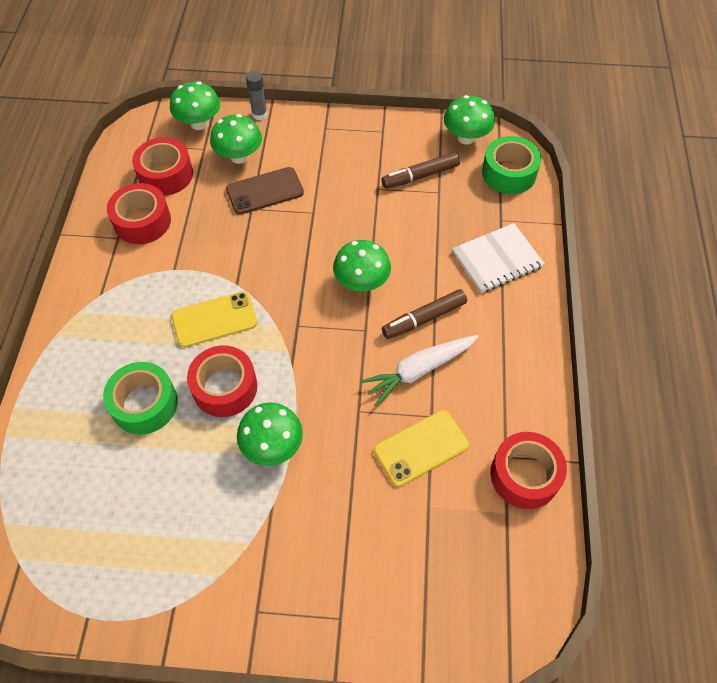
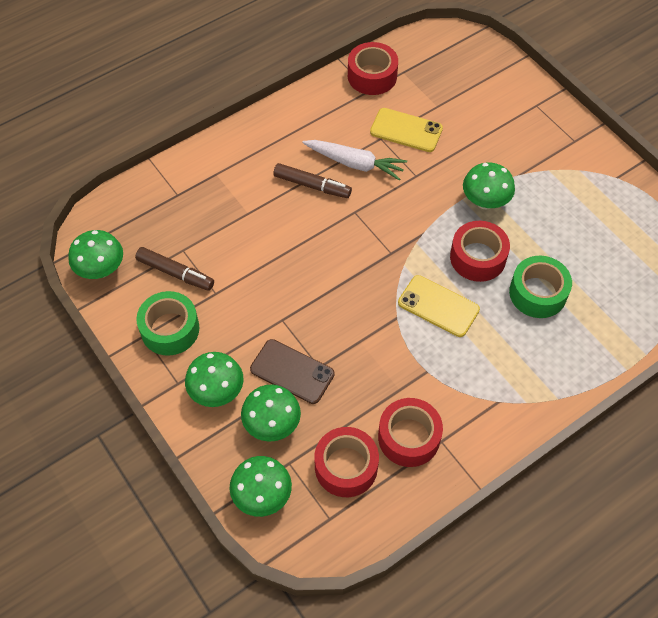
camera: 130 degrees left, 0 degrees up
grey glue stick [246,71,267,120] -> none
green mushroom [333,240,391,292] -> green mushroom moved to [185,352,244,407]
white notebook [452,223,545,293] -> none
green tape [482,136,541,194] -> green tape moved to [136,291,199,356]

